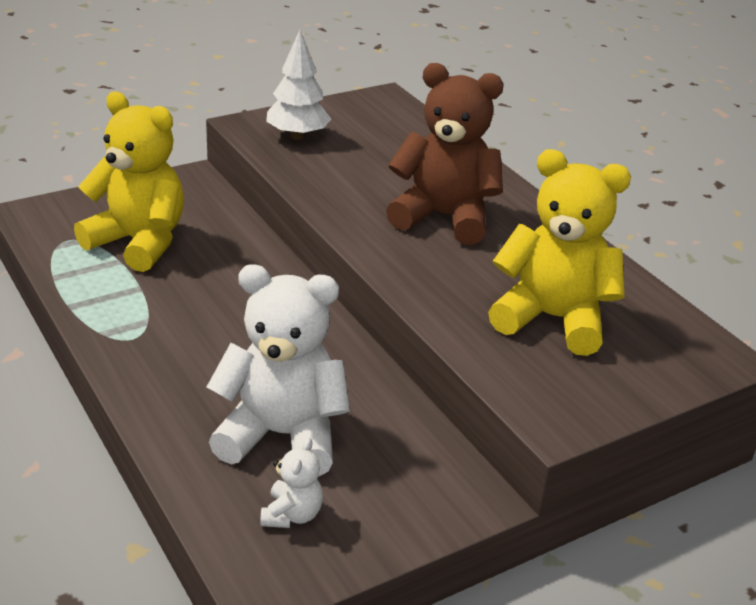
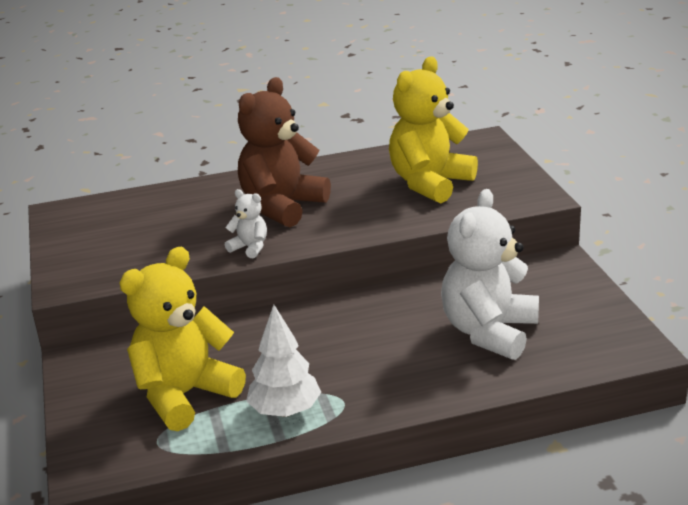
camera: 70 degrees left, 5 degrees down
white teddy bear [260,437,323,528] -> white teddy bear moved to [225,189,267,259]
white tree [266,30,331,140] -> white tree moved to [246,305,321,417]

